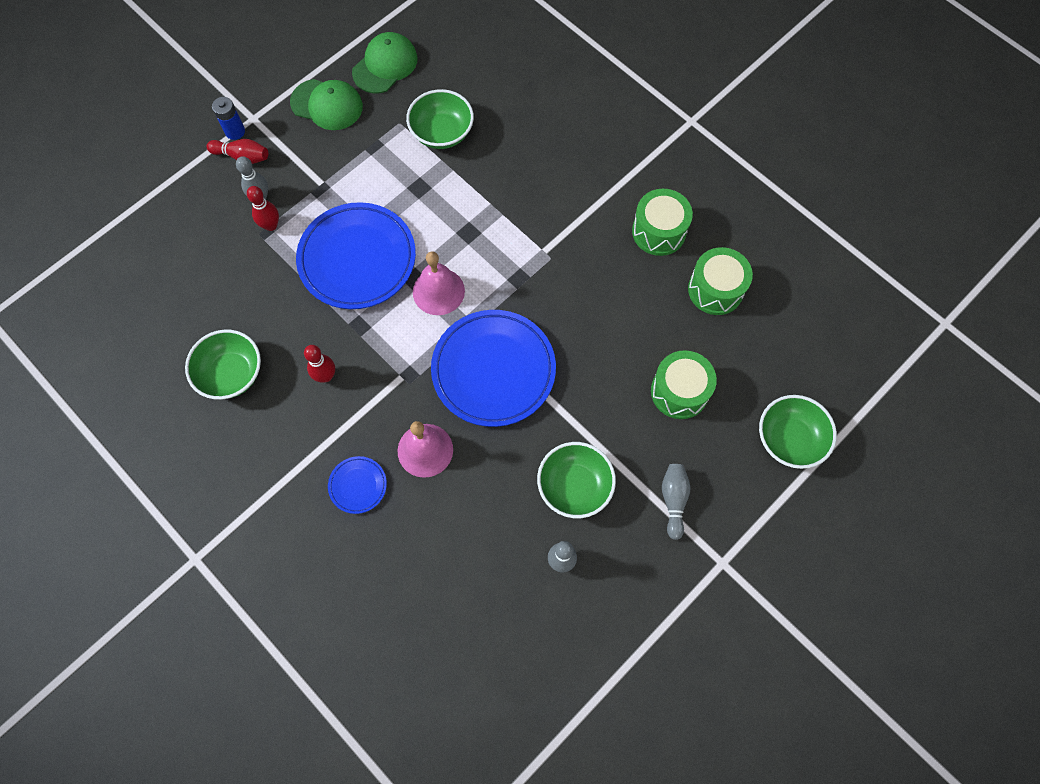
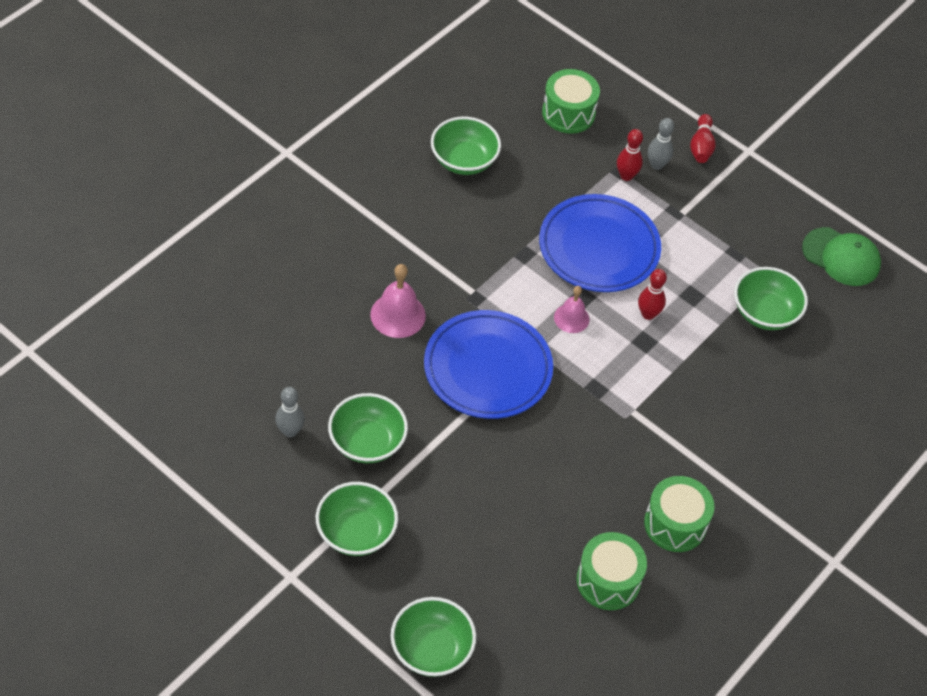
camera: 80 degrees right, 15 degrees down
blue battery [212,97,245,140] -> none
green cap [290,79,363,130] -> none
red bowling pin [304,345,335,383] -> red bowling pin moved to [638,269,667,320]
blue plate [328,456,387,514] -> none
pink bell [413,251,465,315] -> pink bell [554,286,590,333], size x0.65
green drum [651,350,717,419] -> green drum moved to [542,69,600,134]
grey bowling pin [662,464,691,540] -> green bowl [316,482,398,556]

